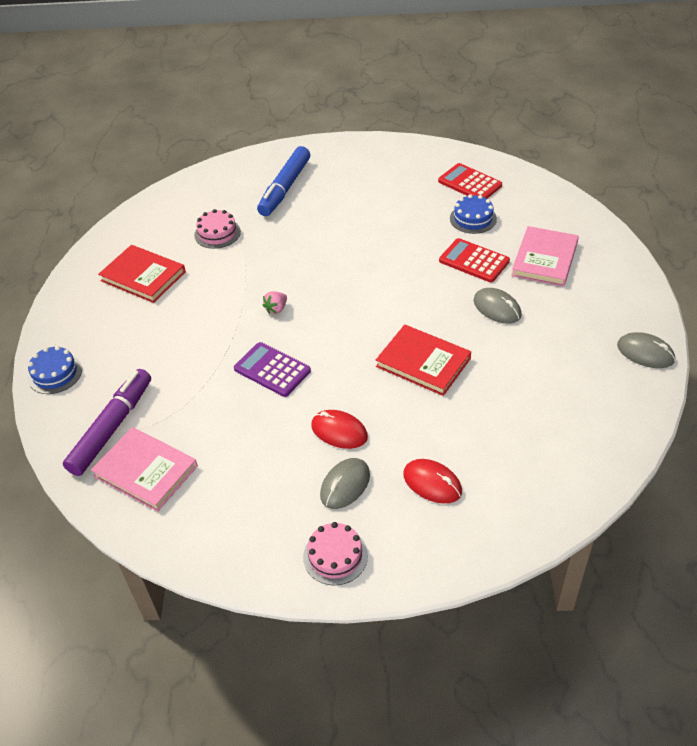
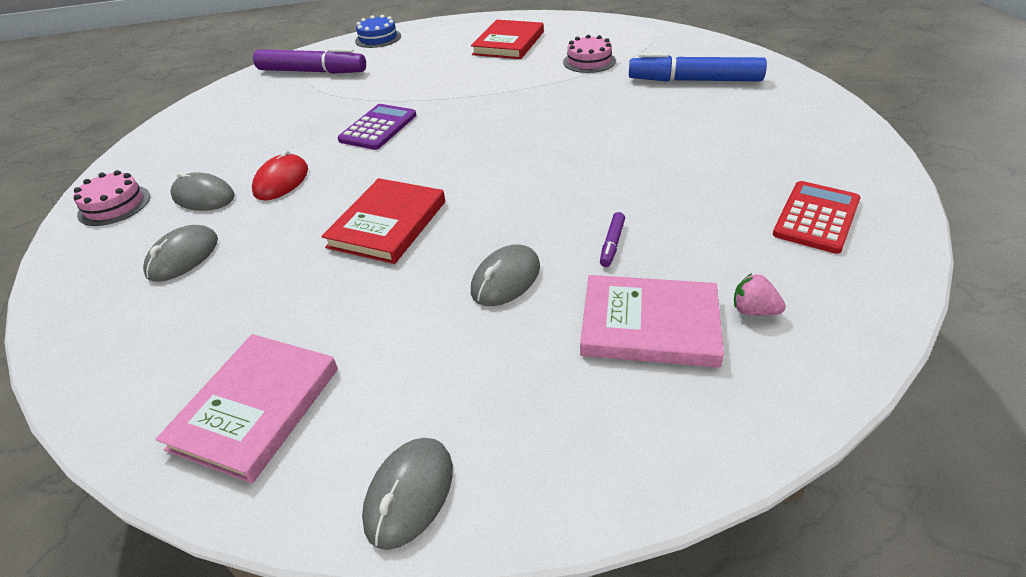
camera: 80 degrees right, 5 degrees down
pink book [91,427,198,512] -> pink book moved to [156,334,338,483]
pink strawberry [262,291,287,314] -> pink strawberry moved to [734,273,786,316]
red mouse [403,459,462,504] -> grey mouse [143,225,218,282]
red calculator [439,238,510,282] -> purple marker [600,212,625,267]
blue cake [450,194,497,234] -> none

